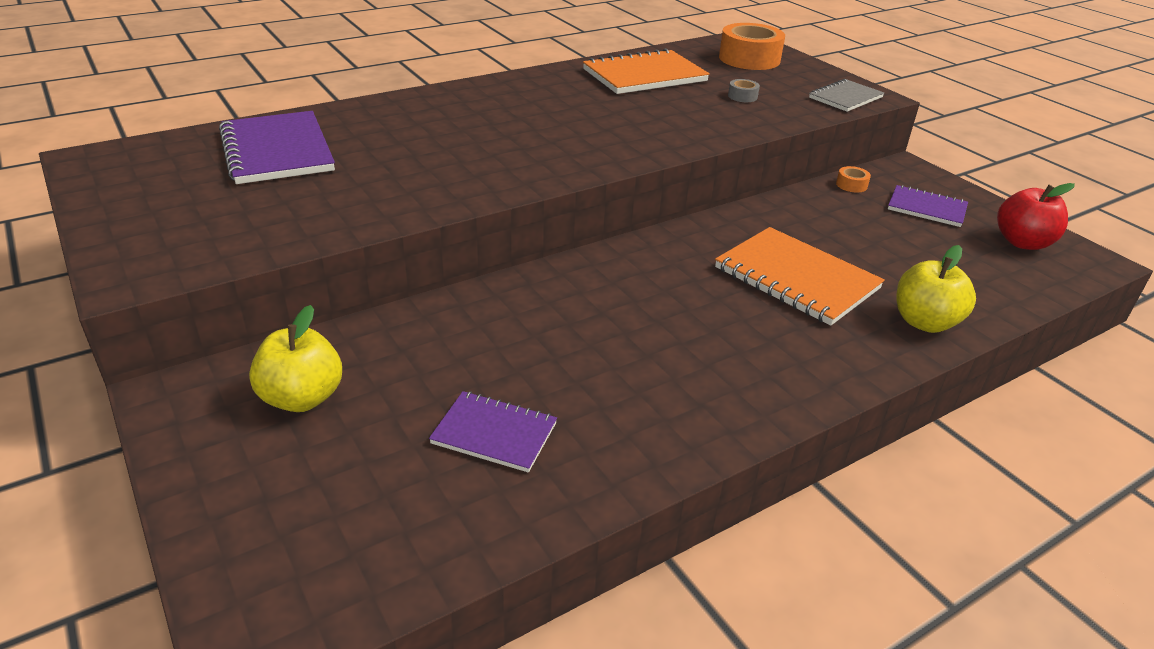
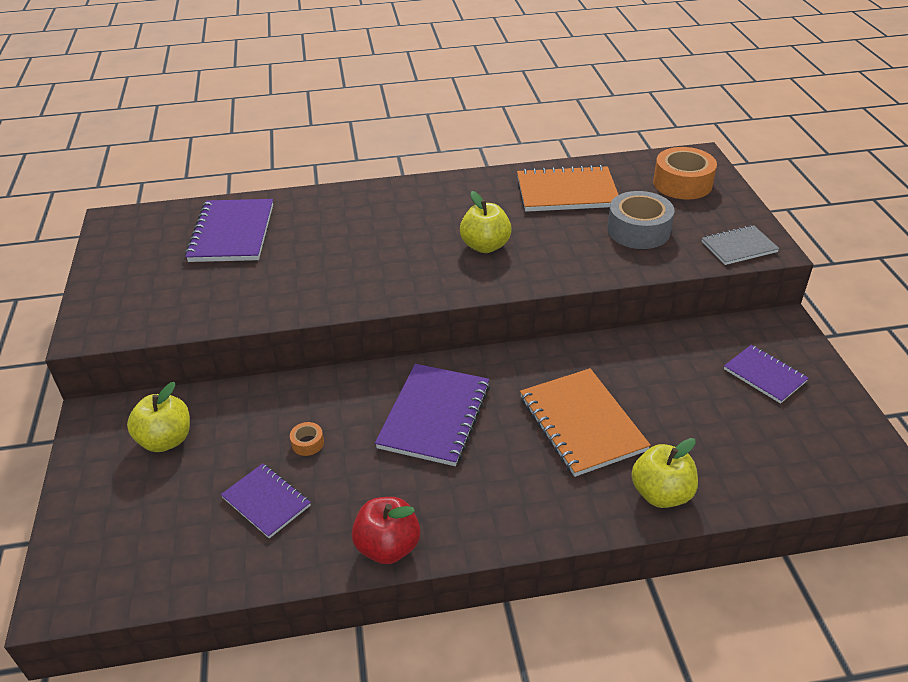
camera: 25 degrees right, 5 degrees up
grey tape [728,79,760,102] -> grey tape [607,191,675,249], size x2.30
orange tape [836,166,871,193] -> orange tape moved to [290,422,324,456]
red apple [997,183,1075,250] -> red apple moved to [352,497,420,564]
none -> purple notebook [375,364,490,466]
none -> yellow apple [460,191,512,253]

